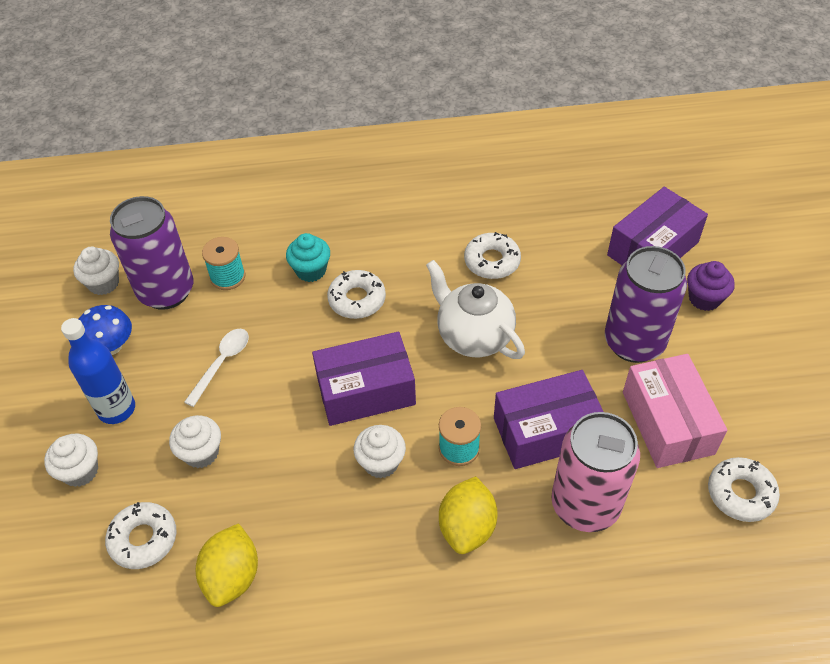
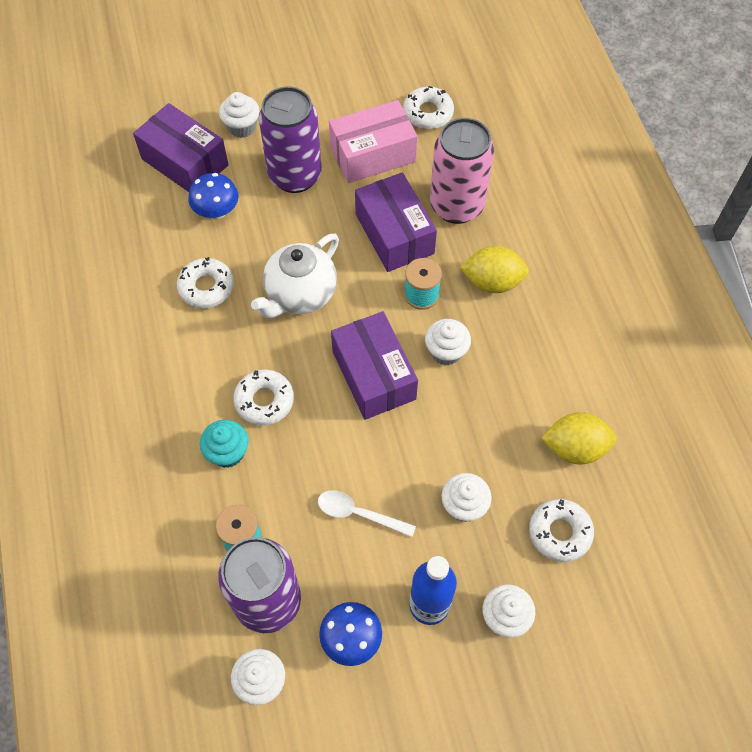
camera: 100 degrees left, 10 degrees up
purple cupcake [687,261,735,311] -> white cupcake [219,92,259,138]
none -> blue mushroom [188,173,239,220]

